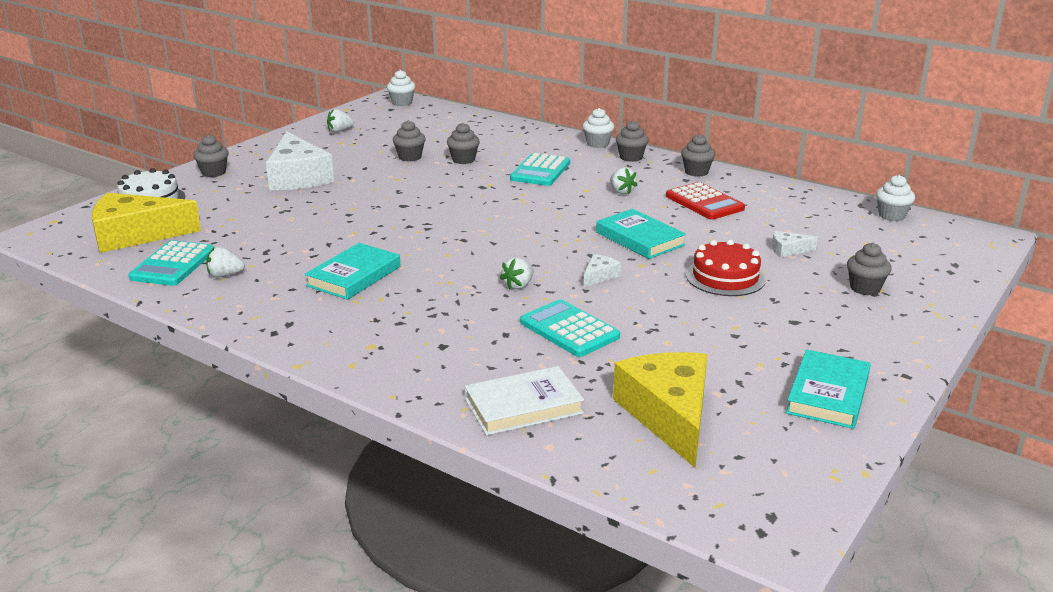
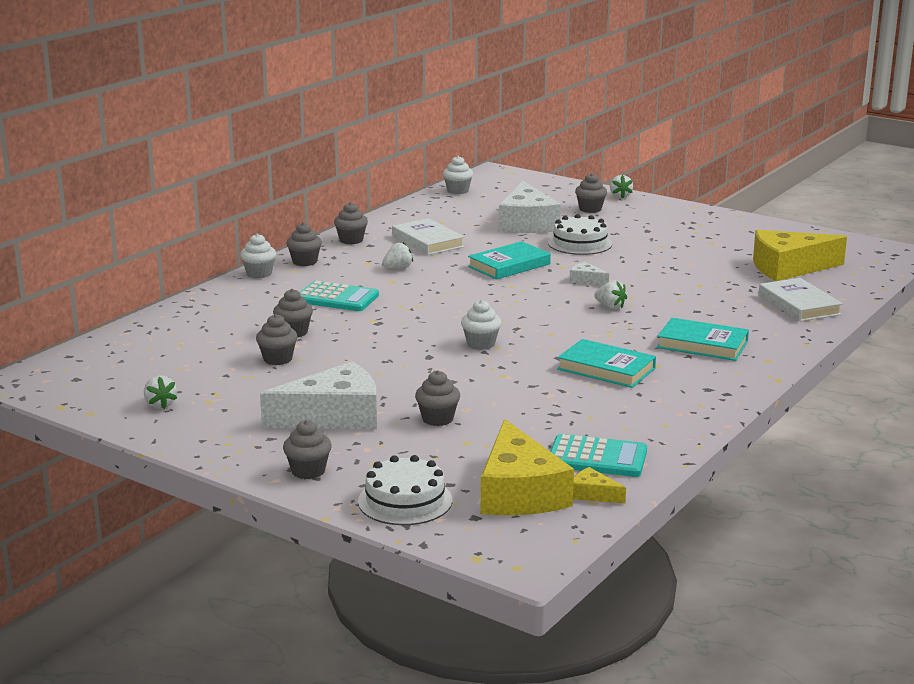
camera: 90 degrees left, 5 degrees down
white strawberry [206,246,245,277] -> white strawberry moved to [610,175,633,199]
white cupcake [387,70,416,106] -> white cupcake moved to [461,300,501,350]
turquoise calculator [520,299,620,357] -> none
red calculator [666,182,745,220] -> white book [392,218,465,255]
red cake [686,240,766,296] -> white cake [548,214,612,255]
white cheese [772,231,818,258] -> white cheese [499,181,561,233], size x2.33
turquoise book [786,350,871,429] -> turquoise book moved to [657,318,749,361]
none -> grey cupcake [415,370,460,426]
none -> yellow cheese [573,467,626,504]

